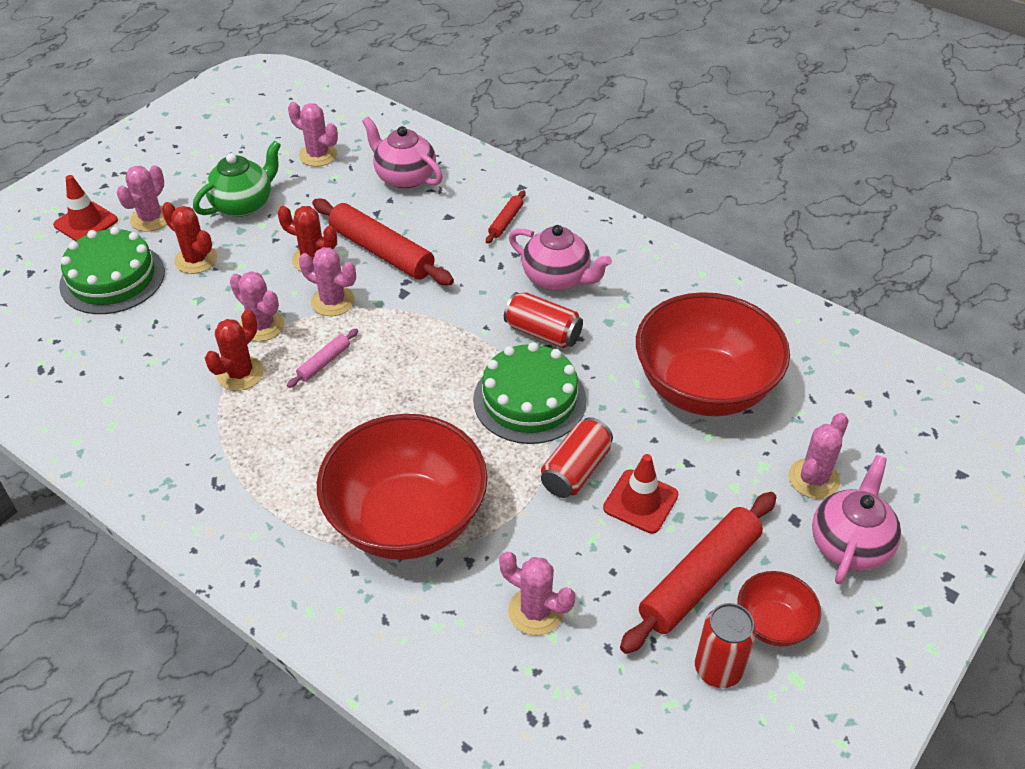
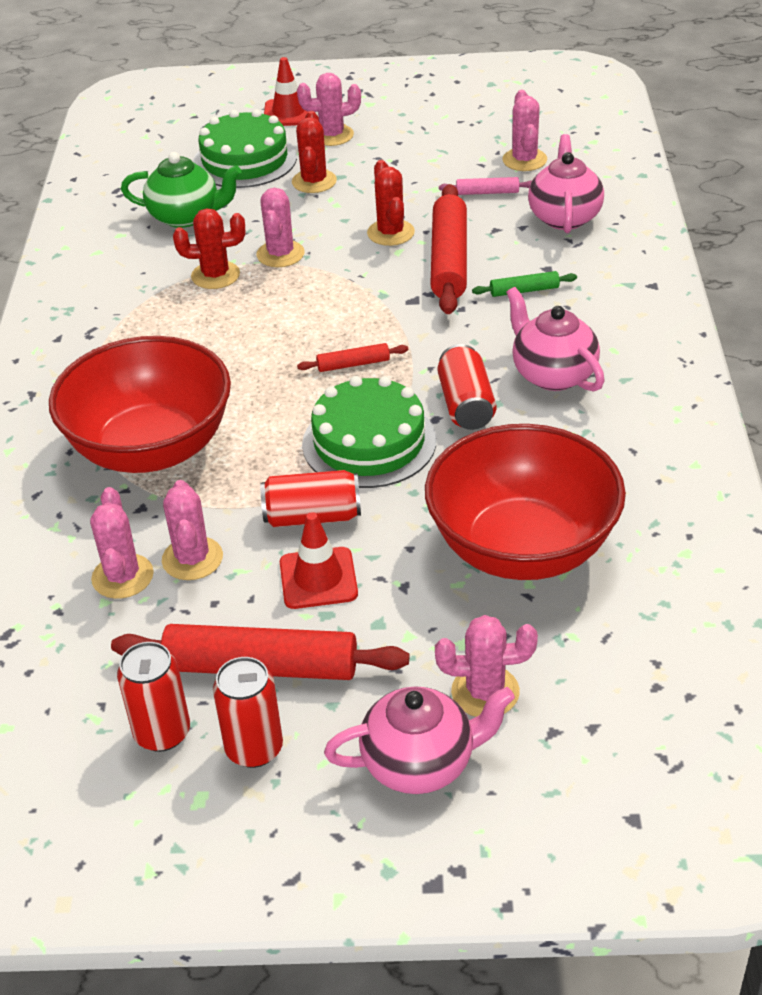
camera: 55 degrees right, 5 degrees down
green teapot [193,140,281,217] -> green teapot moved to [121,152,242,228]
pink rolling pin [287,329,358,388] -> pink rolling pin moved to [439,177,532,195]
pink cactus [299,247,356,316] -> pink cactus moved to [162,480,223,580]
red rolling pin [486,190,525,244] -> red rolling pin moved to [297,343,408,372]
pink teapot [509,225,612,291] -> pink teapot turned 150 degrees clockwise [506,287,605,392]
red bowl [738,571,821,647] -> red can [213,657,283,768]
none -> green rolling pin [472,271,577,297]

